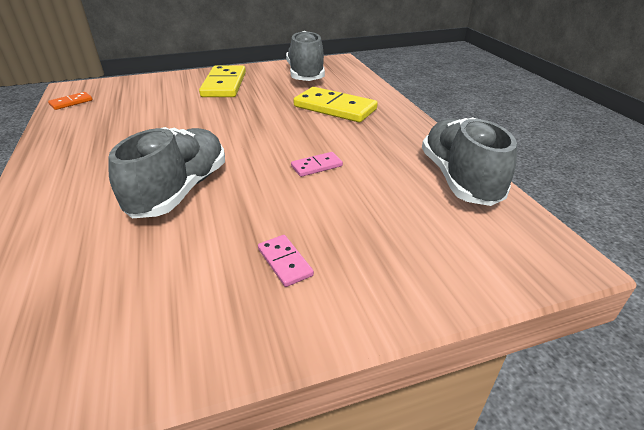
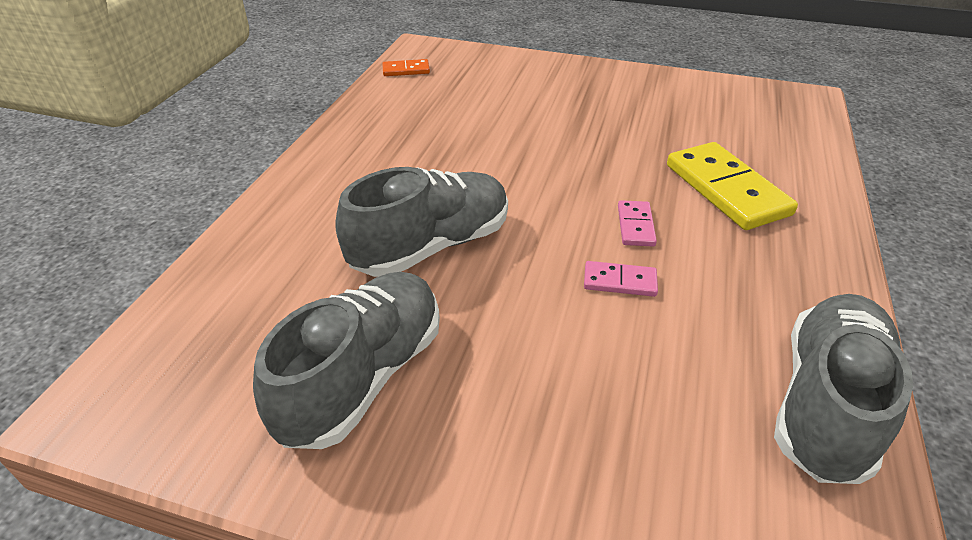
camera: 35 degrees right, 5 degrees up
yellow domino [199,66,246,97] -> none
pink domino [258,235,314,287] -> pink domino moved to [618,200,657,247]
grey shoe [286,31,325,81] -> grey shoe moved to [253,272,440,449]

